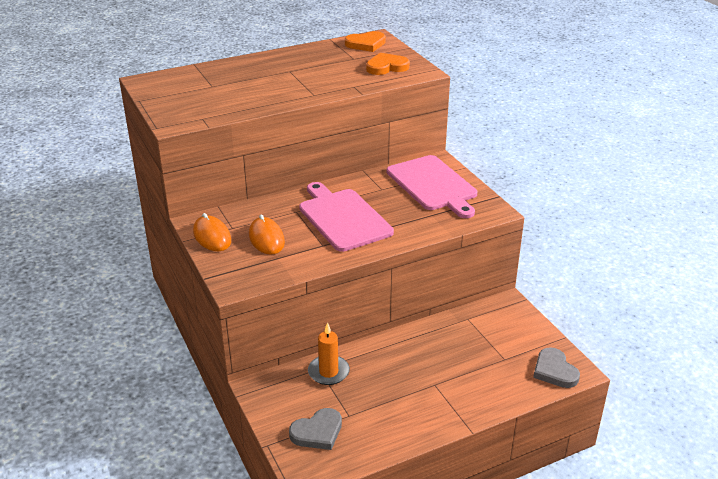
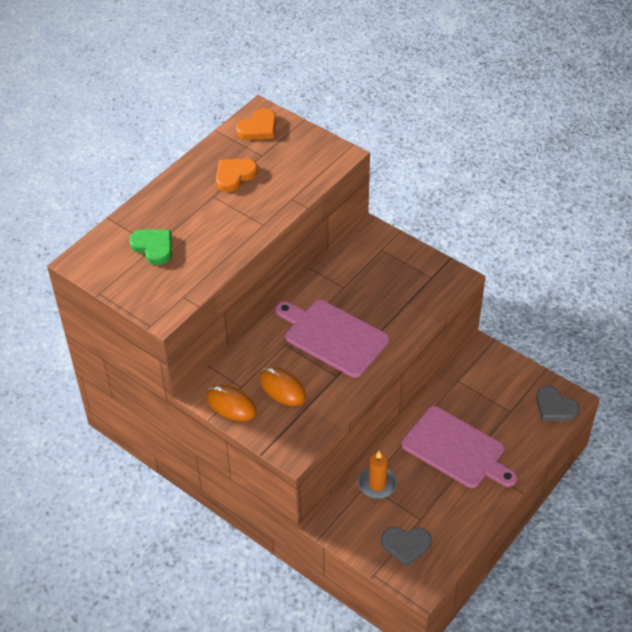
camera: 25 degrees left, 15 degrees up
grey heart [289,408,342,450] -> grey heart turned 60 degrees clockwise [381,527,432,567]
orange heart [366,53,410,75] -> orange heart moved to [216,158,258,192]
pink cutting board [387,155,477,218] -> pink cutting board moved to [401,406,517,488]
none -> green heart [129,229,172,265]

